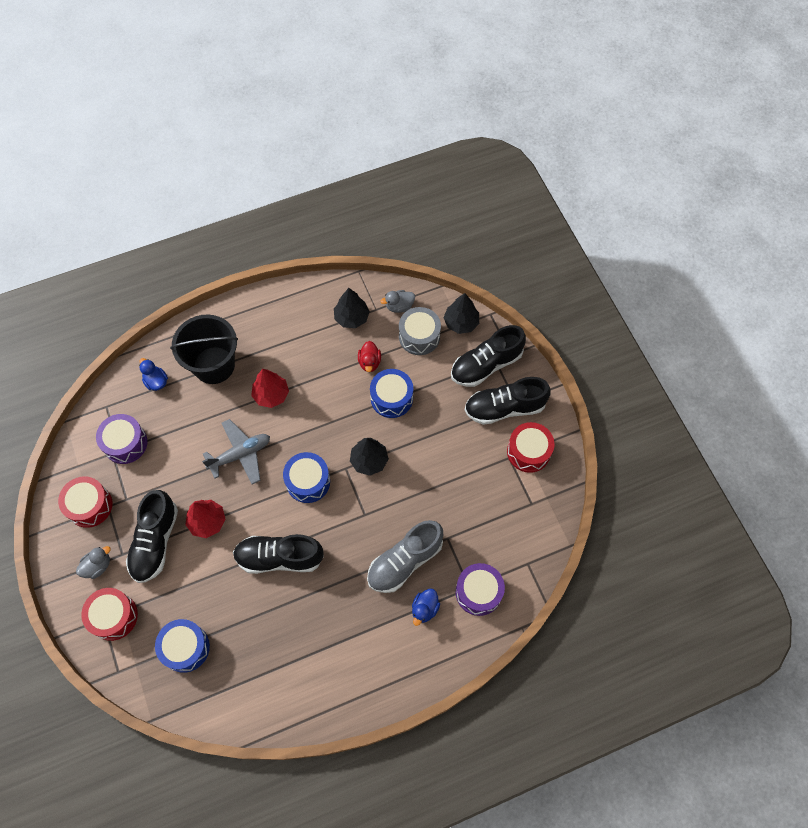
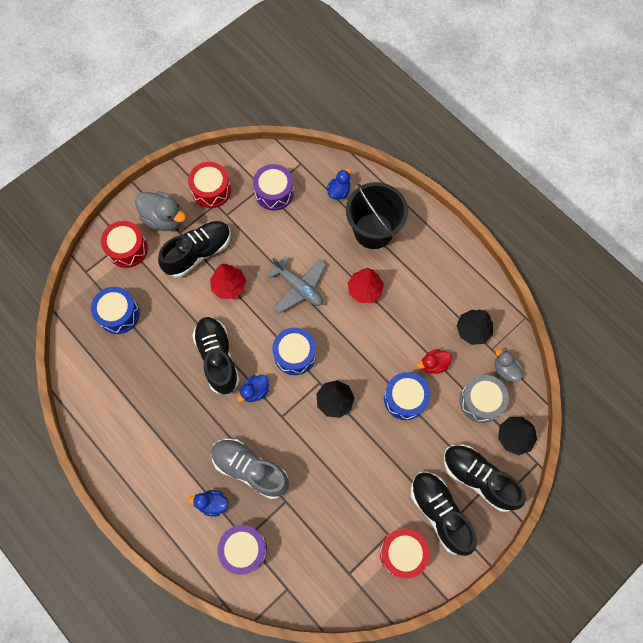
camera: 70 degrees right, 5 degrees up
grey duck [76,546,111,579] -> grey duck [135,191,186,231], size x1.69
black shoe [126,490,178,583] -> black shoe turned 150 degrees clockwise [158,221,231,278]
none -> blue duck [237,375,269,402]

